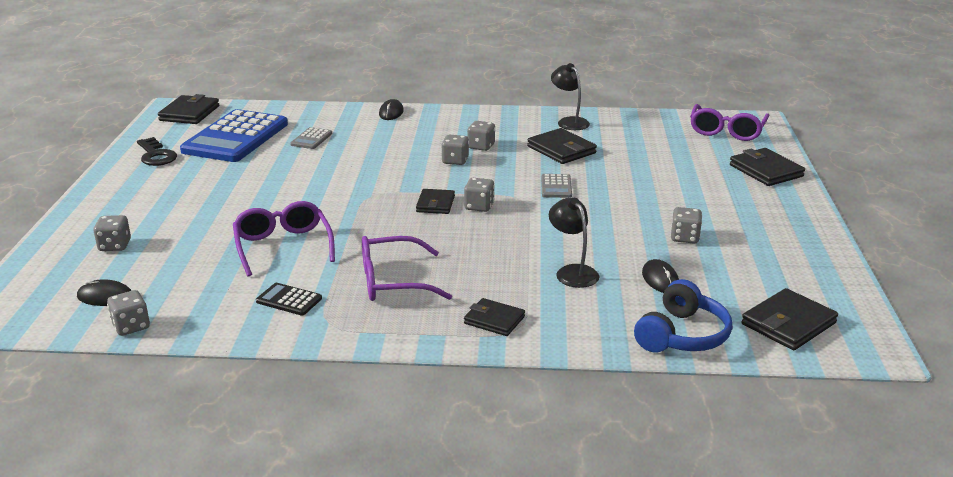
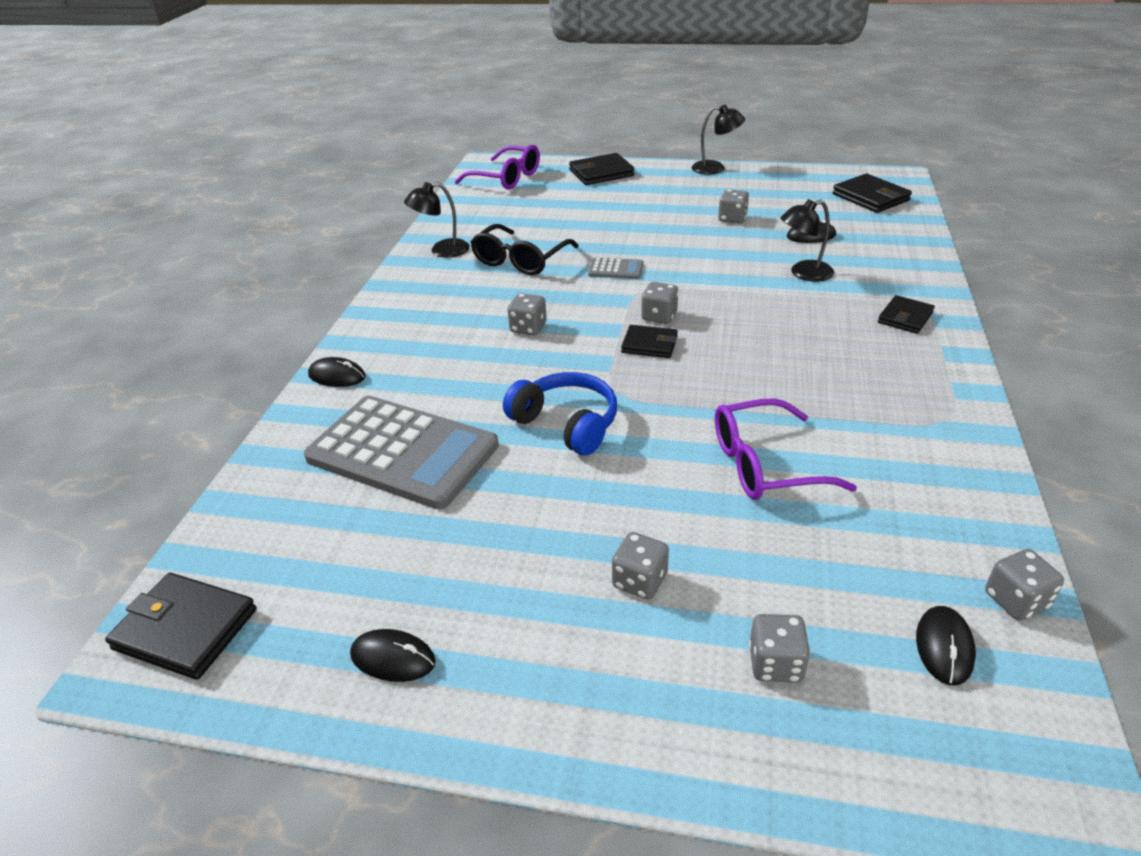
camera: 80 degrees left, 10 degrees up
black key [137,137,177,166] -> black mouse [350,629,436,682]
blue calculator [180,109,288,162] -> none
black calculator [256,283,322,316] -> none
grey calculator [290,127,332,149] -> grey calculator [304,396,499,509], size x2.43
purple glasses [362,236,452,301] -> none
grey dice [467,121,495,151] -> grey dice moved to [612,532,669,600]
black wallet [527,128,597,164] -> black glasses [471,224,579,275]
blue headphones [634,279,732,353] -> blue headphones moved to [503,372,617,456]
none -> black lamp [691,105,745,175]

